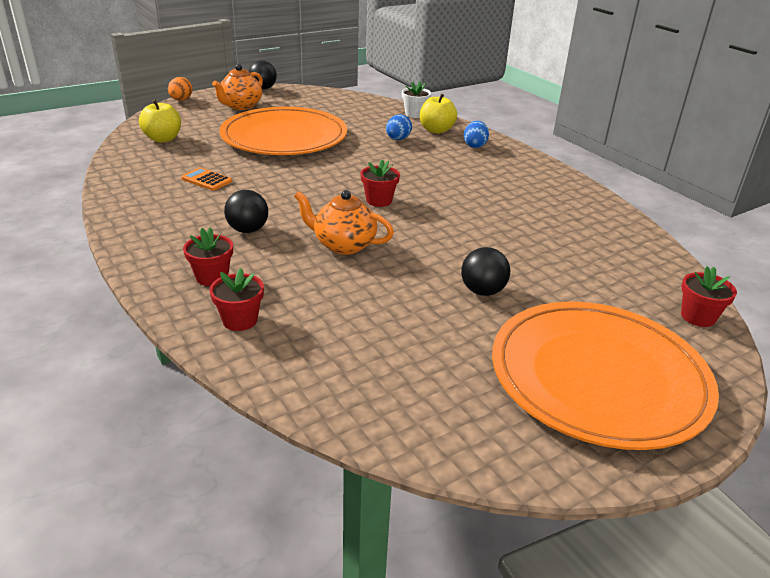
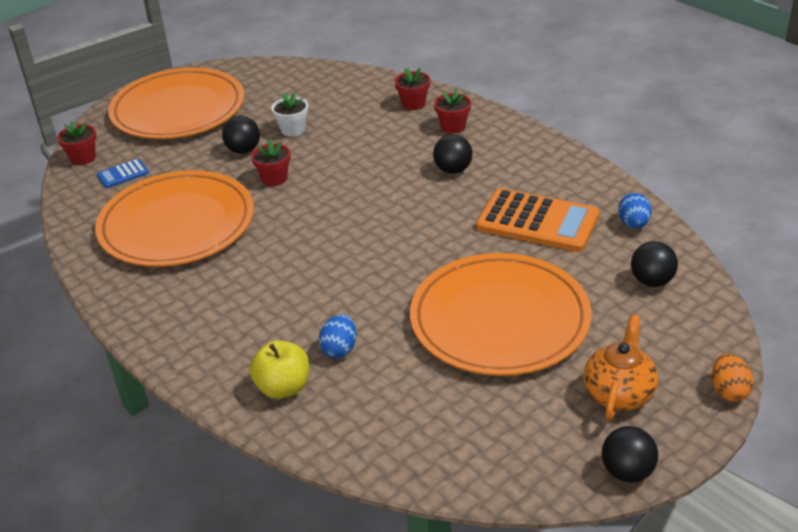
camera: 175 degrees right, 5 degrees up
yellow apple [139,100,181,143] -> black ball [631,241,678,287]
orange calculator [181,167,232,191] -> orange calculator [476,188,600,252], size x2.19
orange teapot [294,190,394,255] -> none
red flower pot [360,159,400,207] -> red flower pot moved to [251,139,291,186]
white flower pot [402,81,432,118] -> white flower pot moved to [271,93,308,137]
blue egg [464,121,489,148] -> blue egg moved to [618,193,652,229]
none -> orange plate [95,170,254,267]
none -> blue calculator [97,159,149,188]

